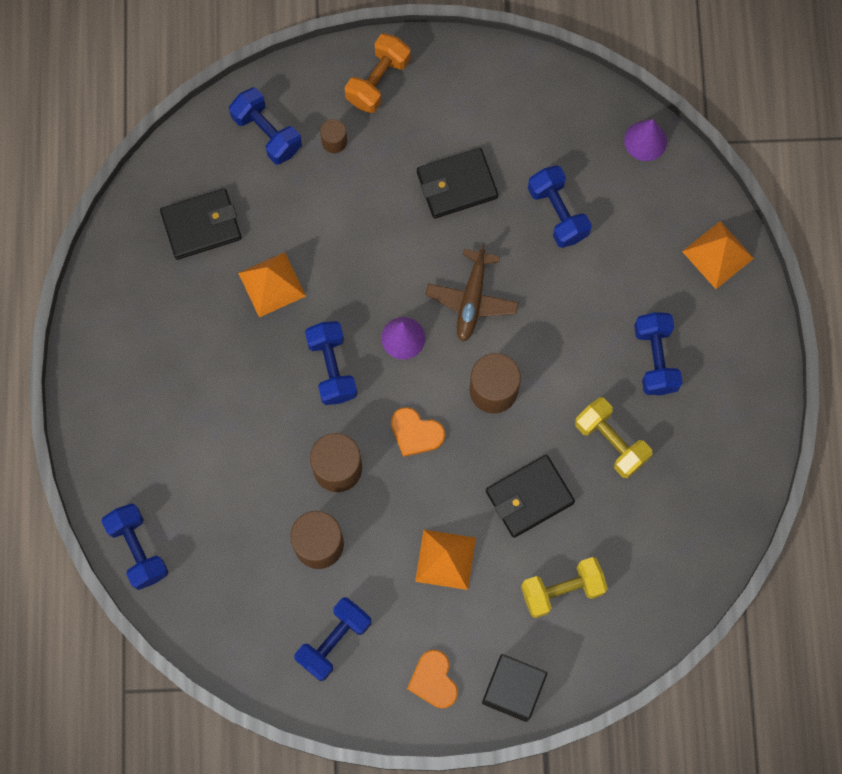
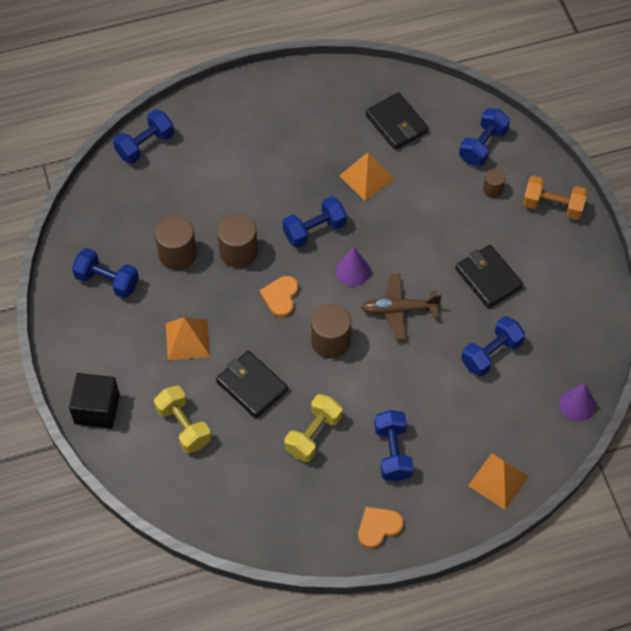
camera: 75 degrees right, 15 degrees down
orange heart [407,650,458,709] -> orange heart moved to [358,507,403,549]
blue dumbbell [634,312,682,395] -> blue dumbbell turned 75 degrees counterclockwise [374,410,413,481]

